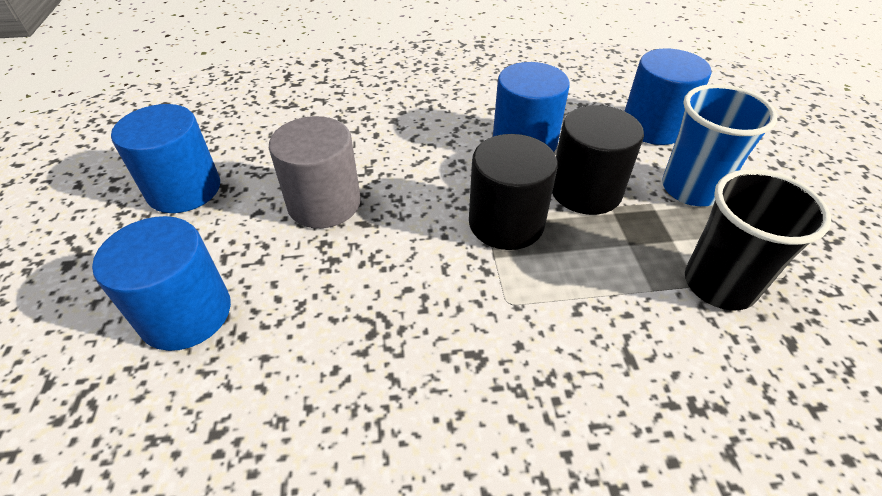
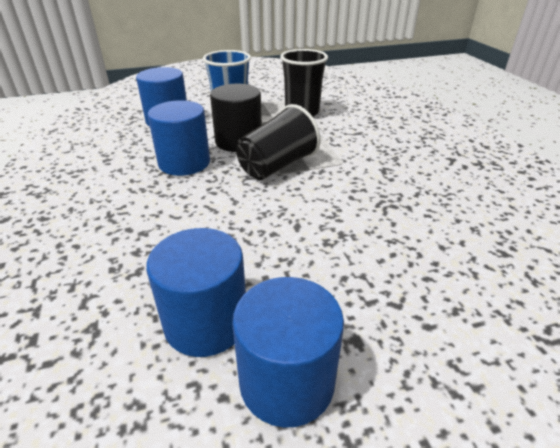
camera: 100 degrees left, 10 degrees down
blue cylinder [92,216,231,351] -> blue cylinder moved to [146,228,246,357]
grey cylinder [269,116,361,228] -> none
black cylinder [469,134,558,250] -> black cup [236,104,320,180]

